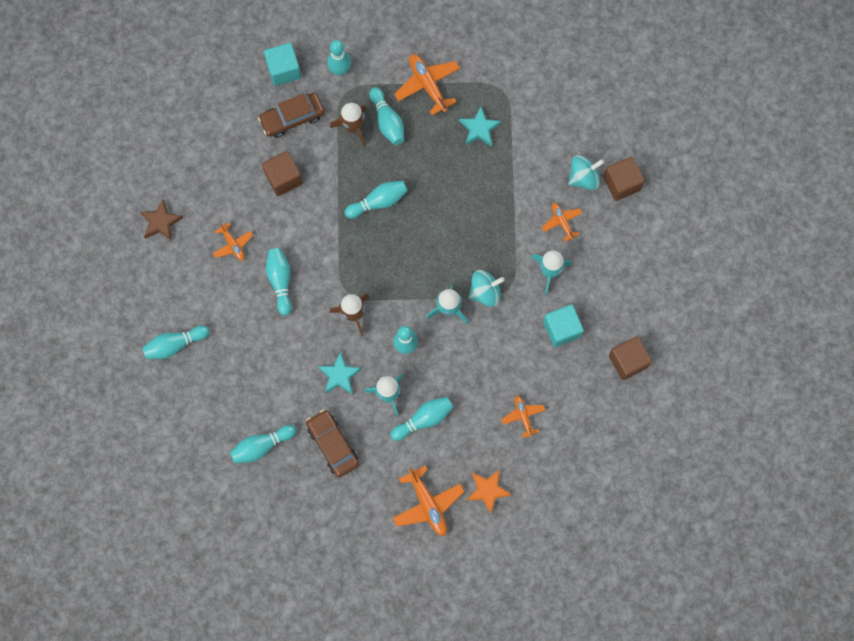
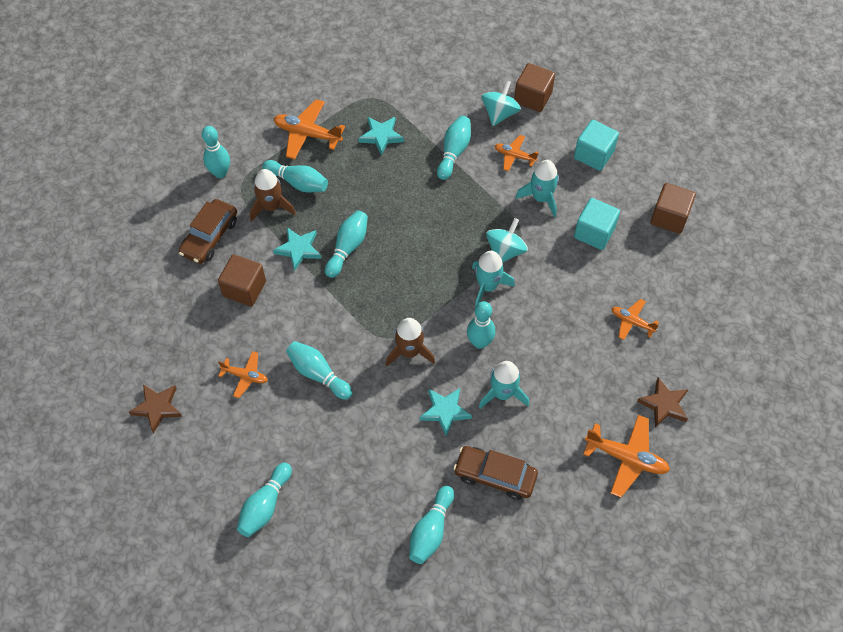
camera: 40 degrees left, 15 degrees down
turquoise cube [264,43,301,86] -> turquoise cube moved to [574,120,619,171]
turquoise bowling pin [390,397,453,441] -> turquoise bowling pin moved to [437,116,471,180]
orange star [467,469,512,513] -> brown star [637,378,688,427]
none -> turquoise star [273,227,321,271]

